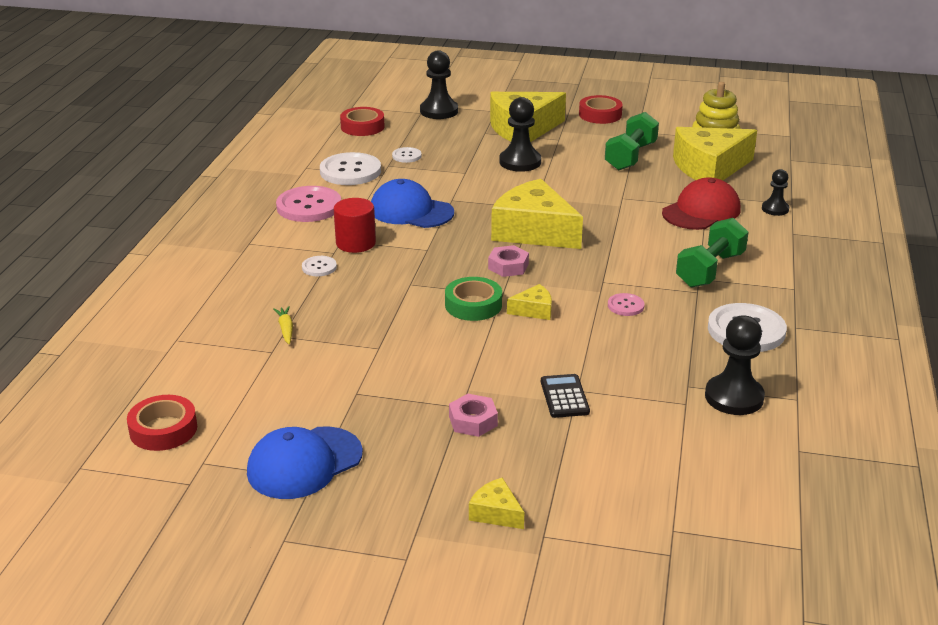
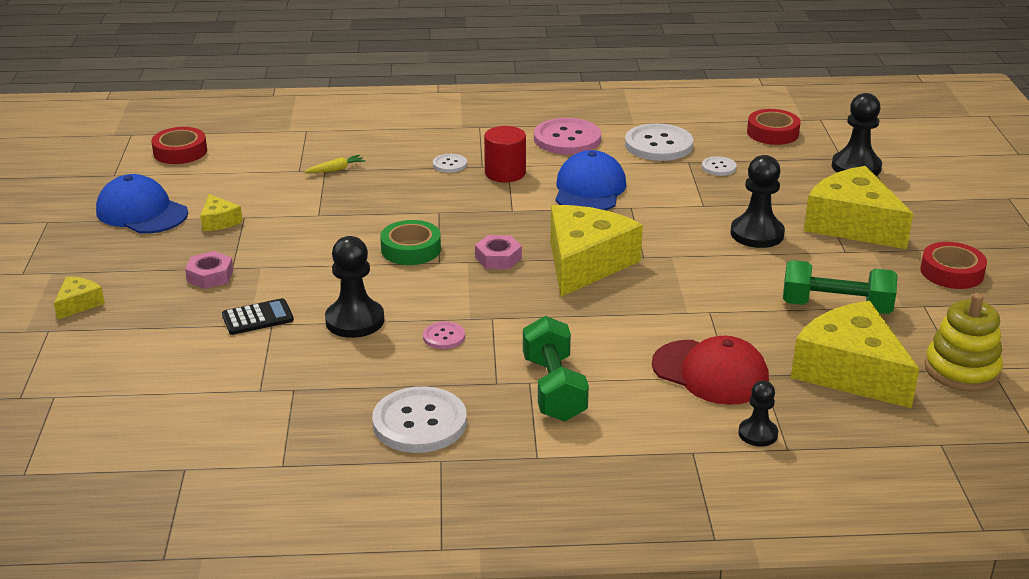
camera: 75 degrees right, 0 degrees up
yellow cheese [507,284,552,320] -> yellow cheese moved to [200,194,243,231]
green dumbbell [676,218,749,288] -> green dumbbell turned 60 degrees clockwise [523,316,589,421]
black pawn [705,315,765,415] -> black pawn moved to [325,236,384,338]

